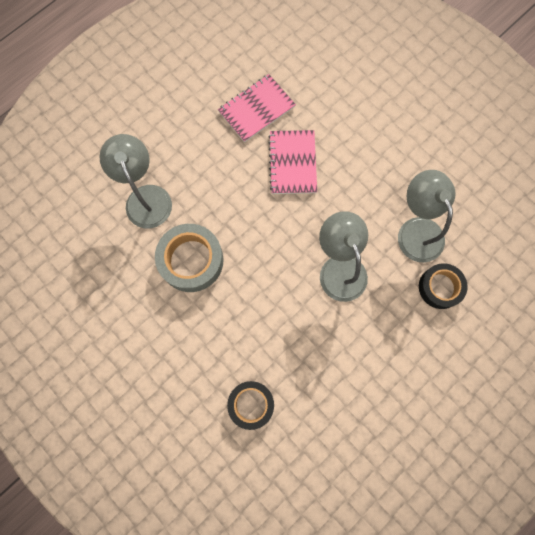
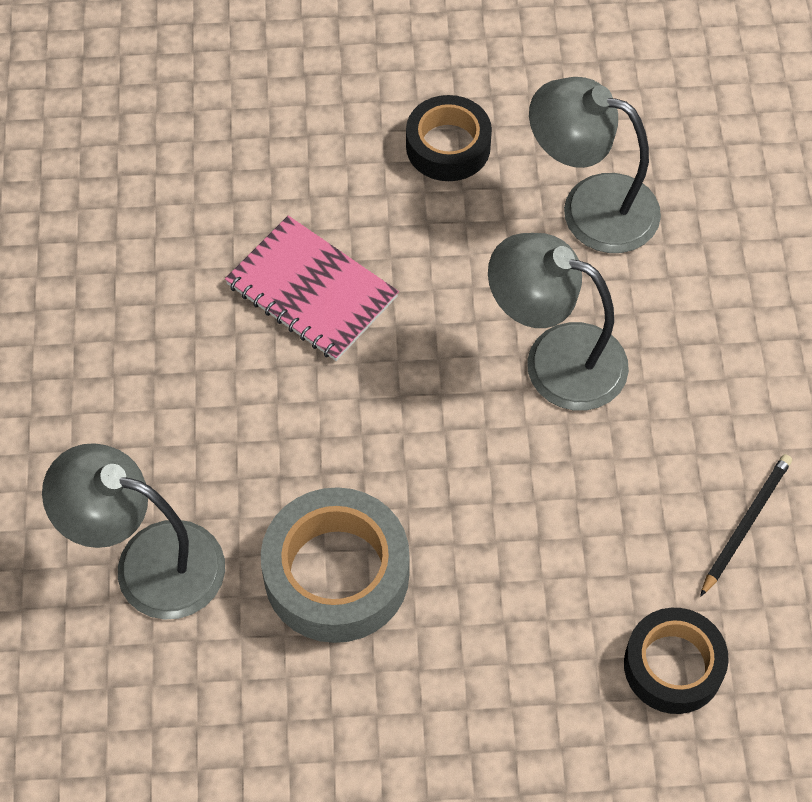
camera: 50 degrees left, 15 degrees down
pink notebook [218,74,296,142] -> none
black tape [419,263,468,309] -> black tape moved to [406,95,492,181]
none -> black pencil [700,454,792,597]

